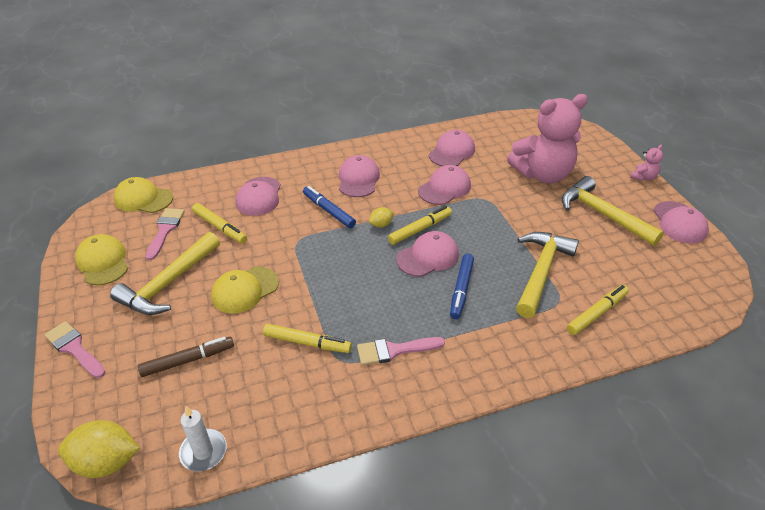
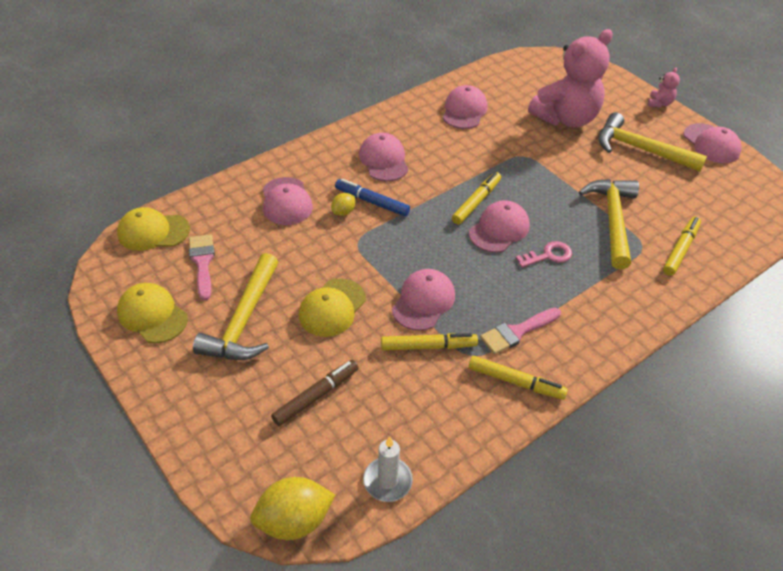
camera: 20 degrees left, 5 degrees up
pink brush [44,321,106,378] -> none
yellow marker [192,203,247,243] -> yellow marker moved to [468,356,568,400]
yellow lemon [369,207,394,228] -> yellow lemon moved to [331,193,355,216]
pink cap [418,165,471,205] -> pink cap moved to [392,269,455,331]
blue marker [450,254,474,319] -> pink key [516,241,572,268]

